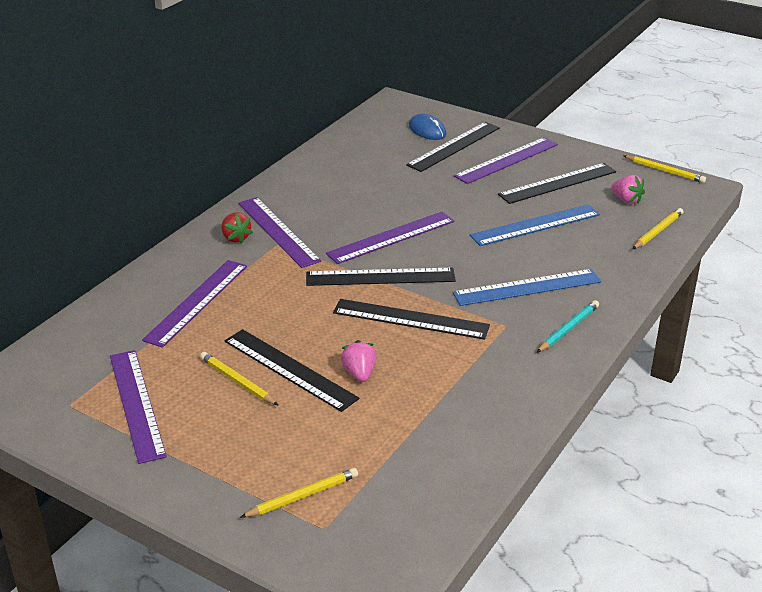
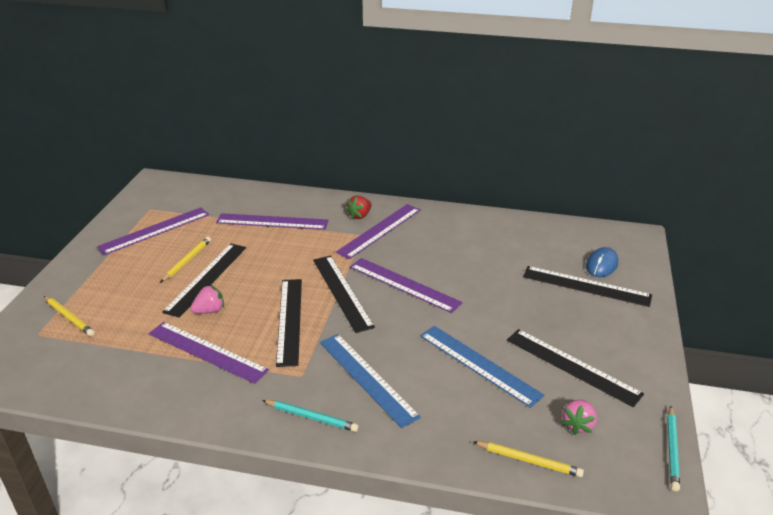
camera: 70 degrees right, 0 degrees up
purple ruler [454,137,558,184] -> purple ruler moved to [149,322,269,384]
yellow pencil [624,155,706,183] -> turquoise pencil [667,406,680,491]

